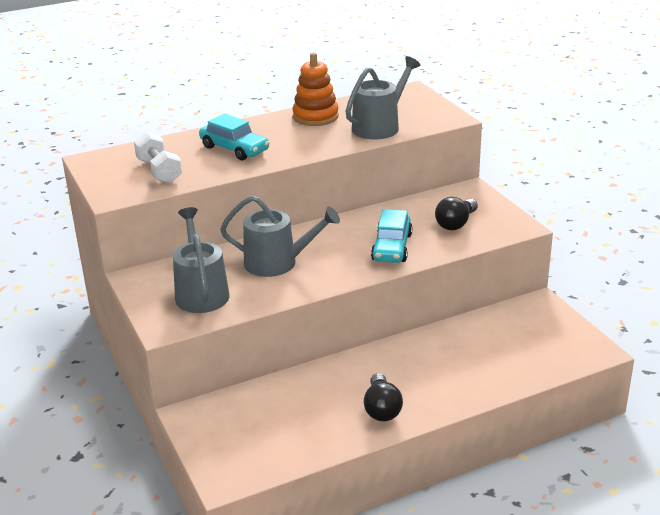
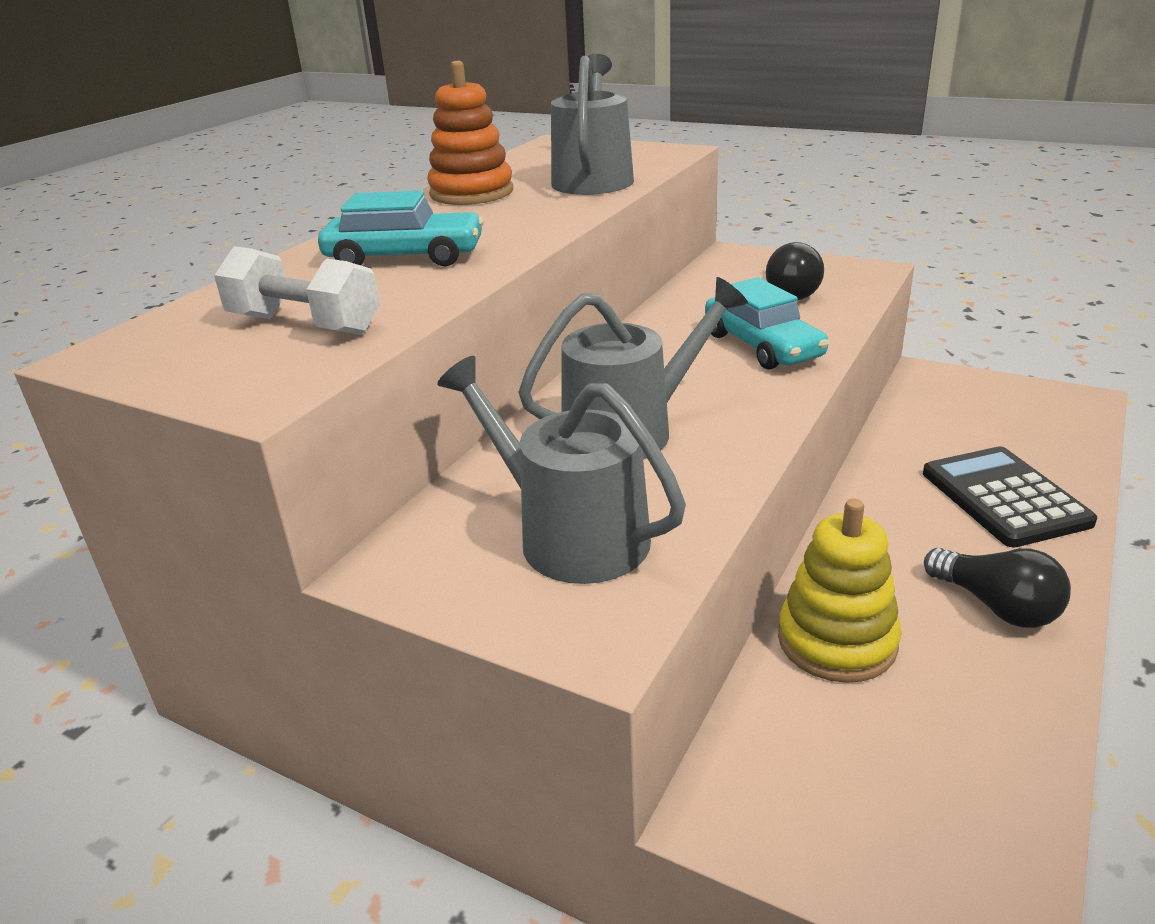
camera: 35 degrees left, 0 degrees up
none -> yellow stacking toy [778,499,901,683]
none -> black calculator [923,446,1097,548]

